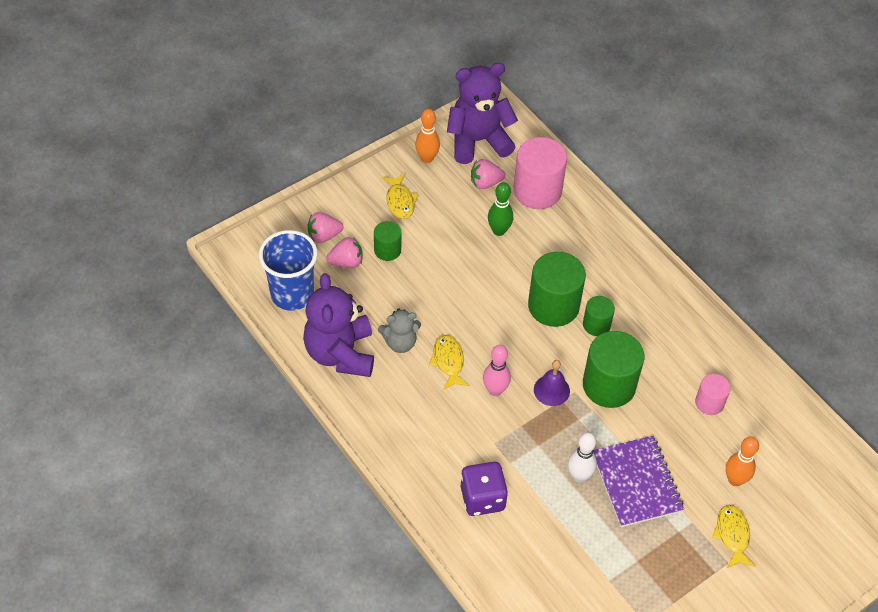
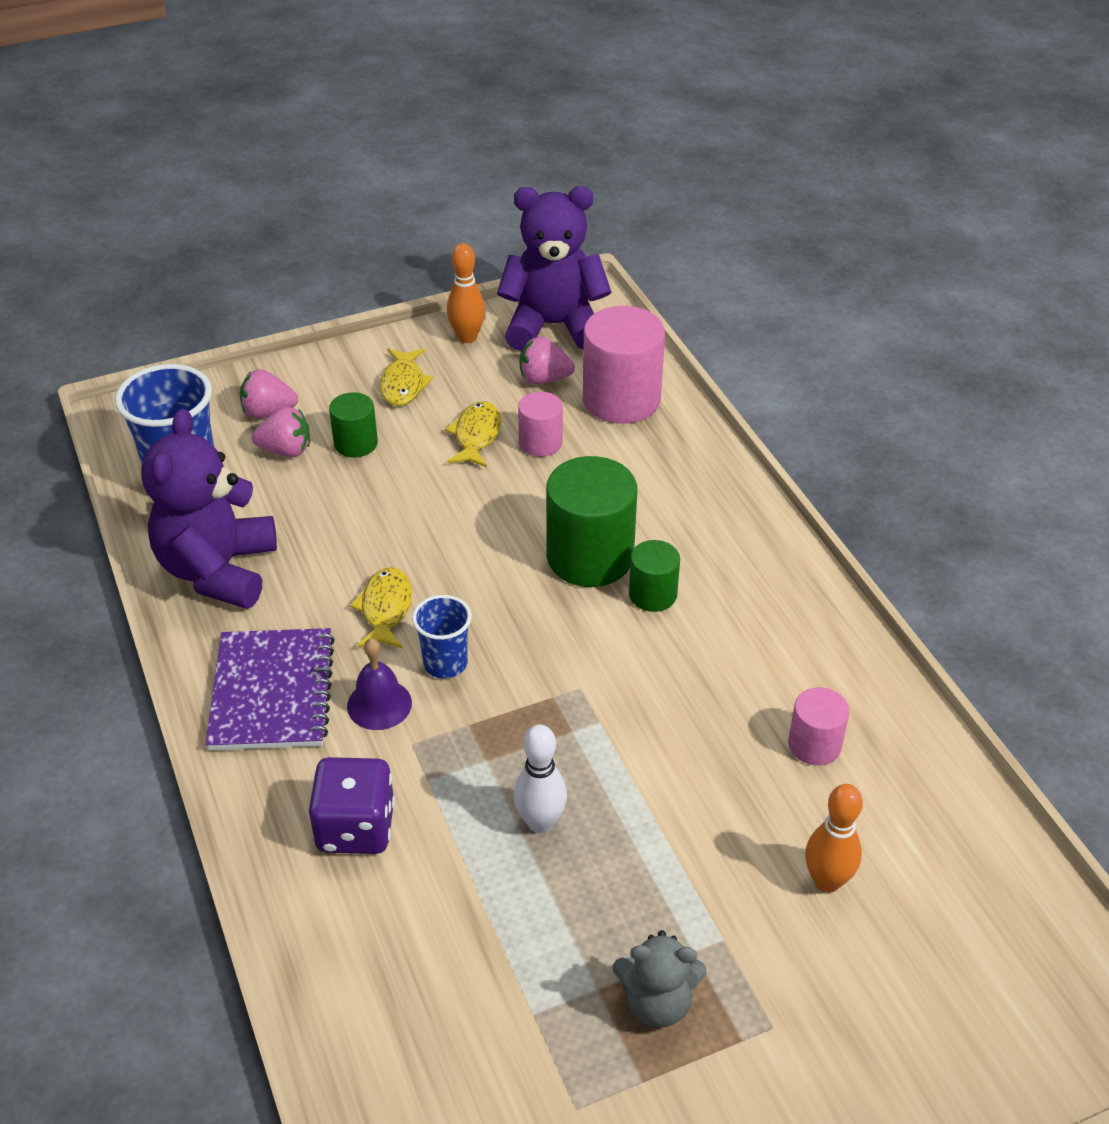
camera: 15 degrees right, 10 degrees down
grey teddy bear [378,309,421,353] -> grey teddy bear moved to [613,930,706,1028]
pink bowling pin [483,345,511,396] -> blue cup [412,595,472,679]
green bowling pin [488,182,513,236] -> pink cylinder [518,392,563,457]
purple bell [534,360,570,406] -> purple bell moved to [347,638,412,730]
green cylinder [583,331,644,408] -> none
purple notebook [593,436,684,527] -> purple notebook moved to [205,628,335,750]
yellow fish [712,505,755,568] -> yellow fish moved to [445,401,502,467]

